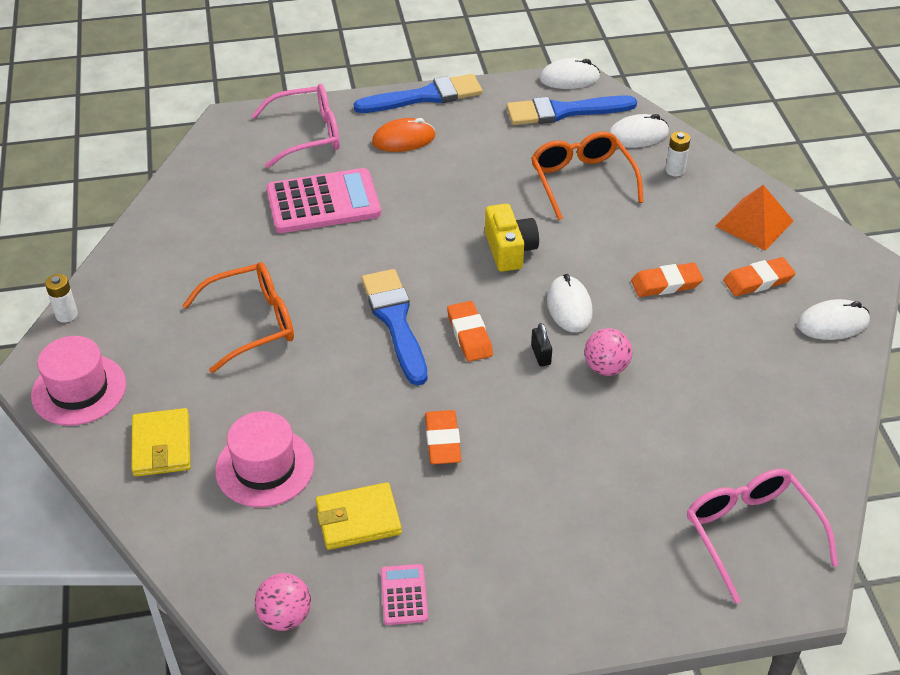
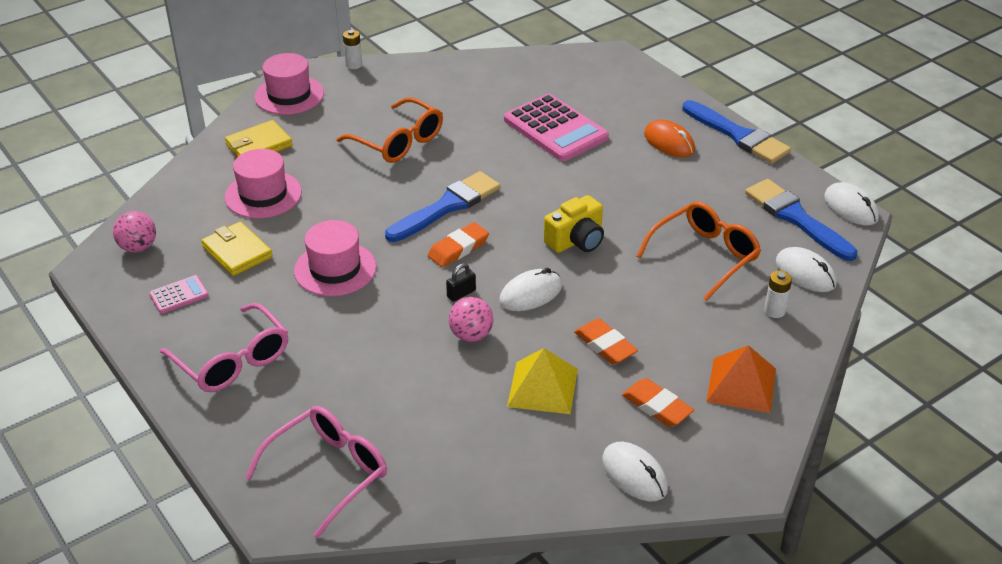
camera: 65 degrees right, 5 degrees down
pink glasses [251,84,340,168] -> pink glasses moved to [160,303,288,392]
orange eraser [425,410,461,464] -> pink hat [294,220,376,296]
none -> yellow pyramid [507,348,578,414]

